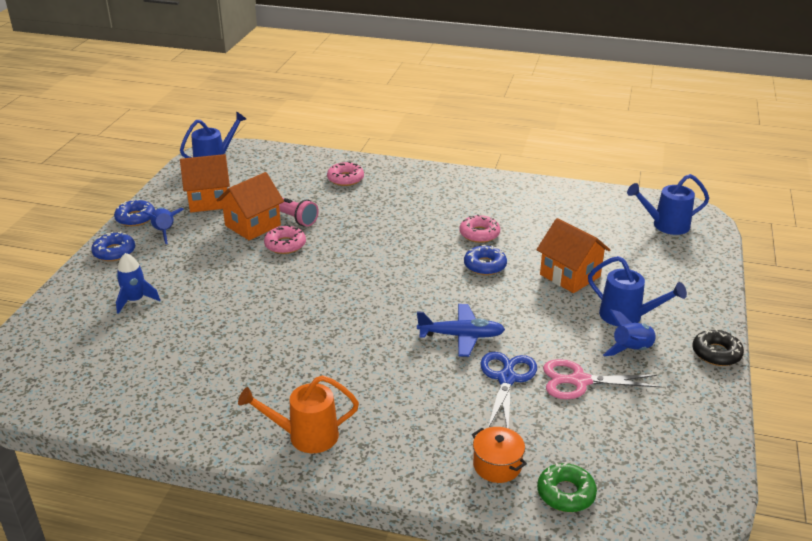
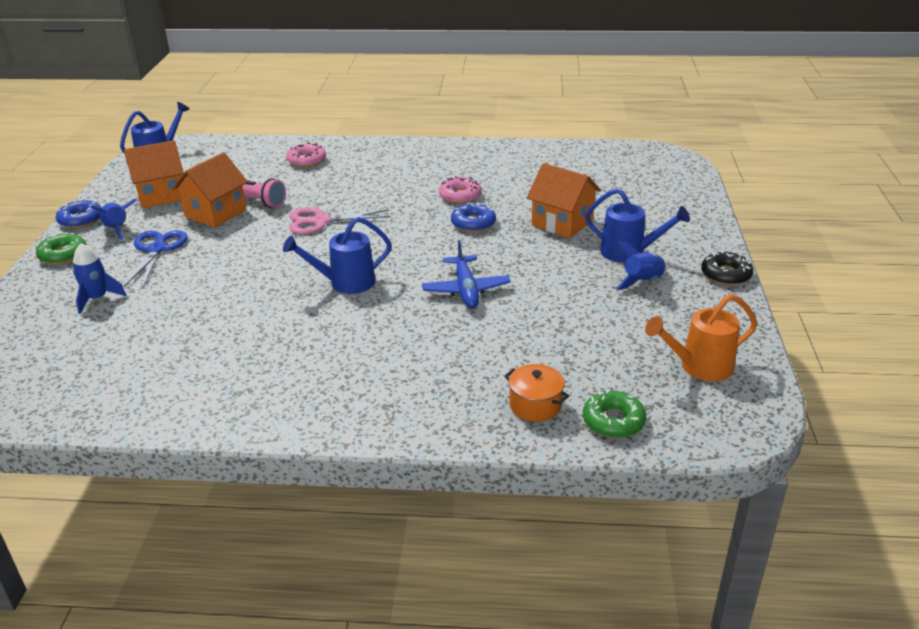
camera: 10 degrees left, 0 degrees up
blue donut [91,231,135,261] -> green donut [36,232,86,264]
orange watering can [238,375,359,453] -> orange watering can moved to [645,294,757,382]
pink donut [264,225,306,254] -> none
blue plane [417,304,505,357] -> blue plane turned 90 degrees clockwise [422,240,511,308]
blue scissors [480,352,537,428] -> blue scissors moved to [124,230,187,288]
pink scissors [543,359,662,399] -> pink scissors moved to [289,207,390,234]
blue watering can [627,174,709,235] -> blue watering can moved to [283,217,392,294]

